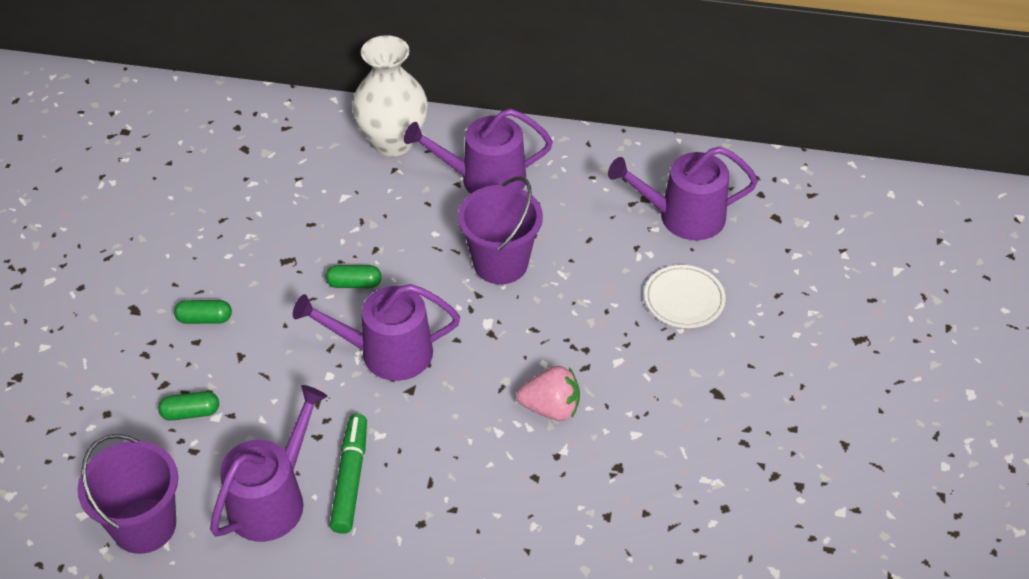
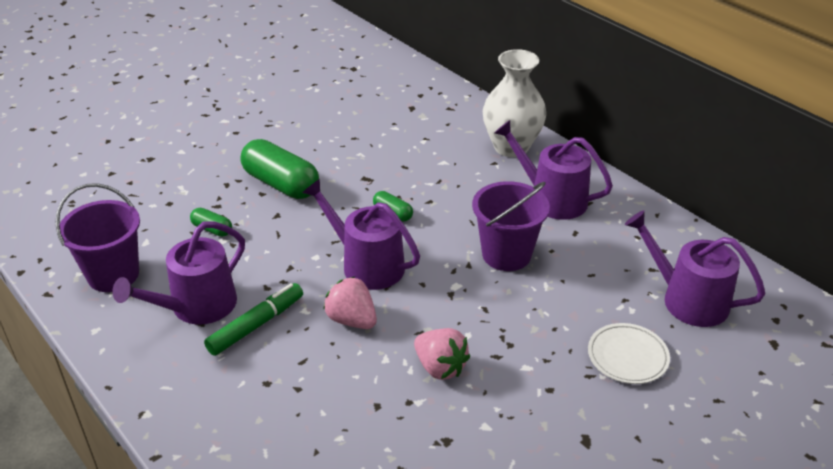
camera: 40 degrees right, 10 degrees down
green capsule [174,300,232,324] -> green capsule [241,139,319,199], size x2.08
purple watering can [210,385,327,542] -> purple watering can turned 150 degrees clockwise [112,221,245,325]
none -> pink strawberry [323,277,377,329]

